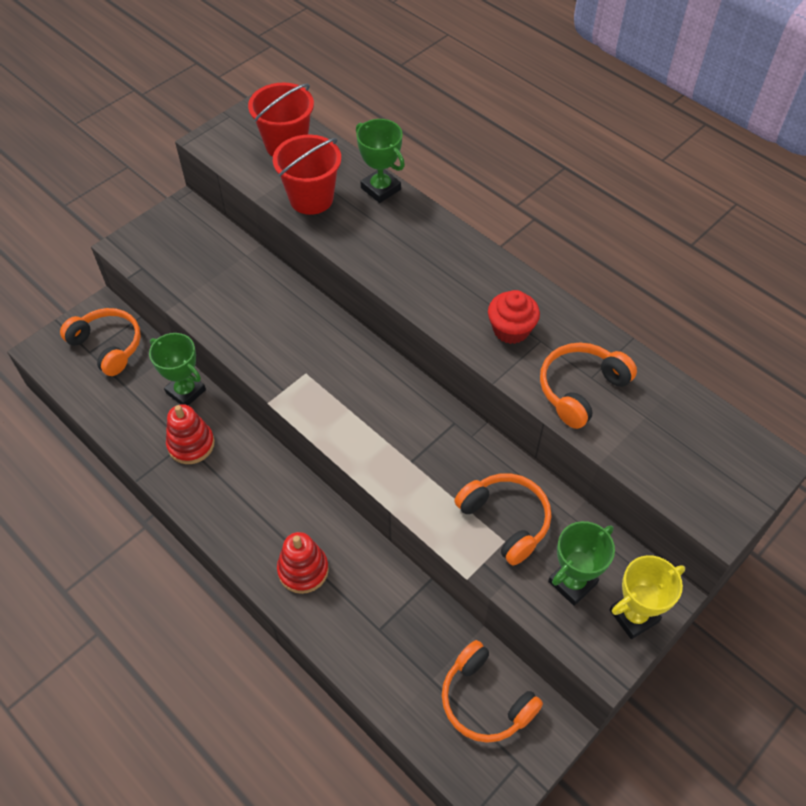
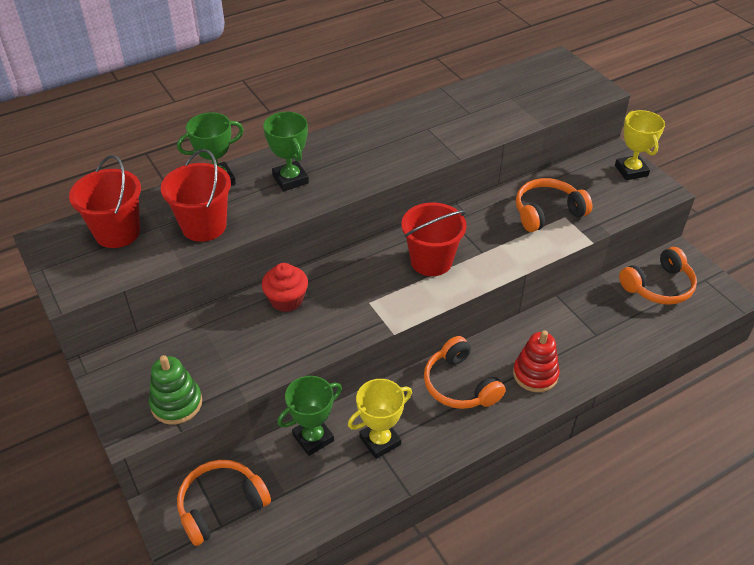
camera: 75 degrees left, 10 degrees down
red stacking toy [166,404,215,464] -> yellow trophy [348,379,412,459]
red cupcake [488,290,540,344] -> red cupcake moved to [262,263,308,312]
orange headphones [540,343,637,429] -> orange headphones moved to [424,336,506,409]
green trophy [548,521,615,606] -> green trophy moved to [263,112,309,191]
none -> green stacking toy [149,355,202,425]
none -> red bucket [402,203,467,276]

